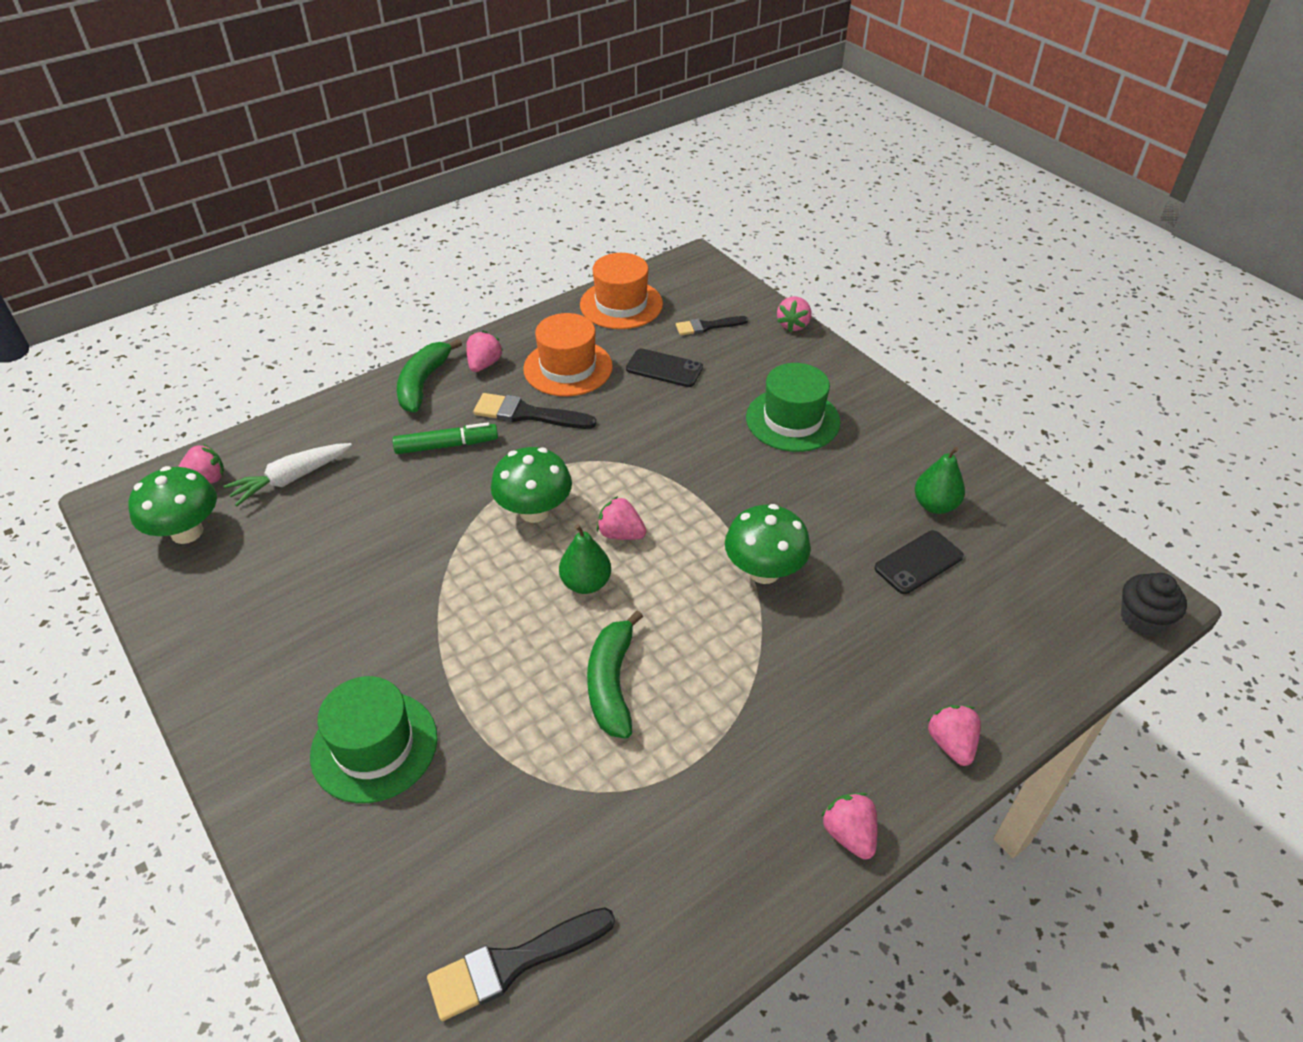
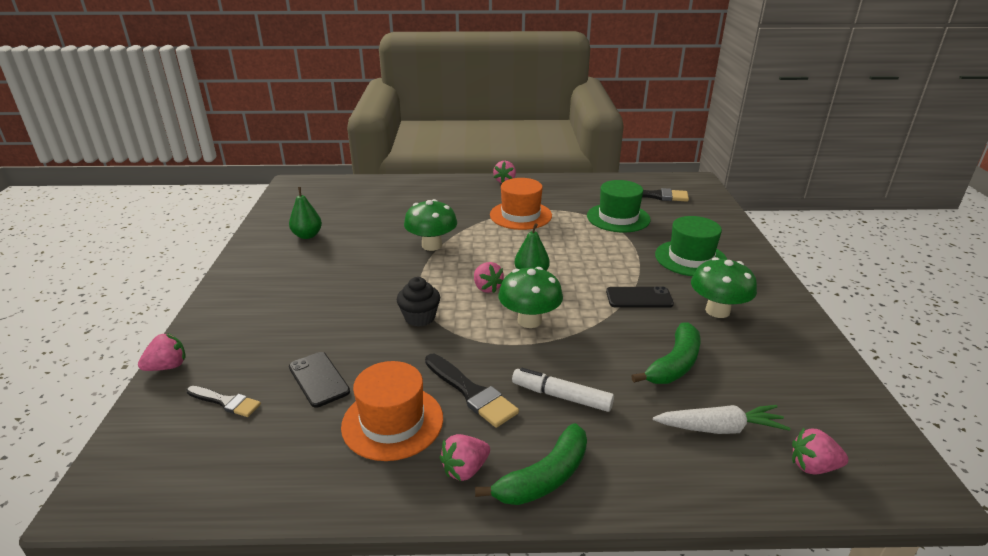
camera: 145 degrees left, 15 degrees down
green mushroom [128,466,217,544] -> green mushroom moved to [691,257,757,318]
green marker [392,422,498,454] -> white marker [512,368,614,412]
orange hat [580,253,663,329] -> orange hat moved to [490,178,552,230]
green banana [587,610,643,739] -> green banana moved to [631,322,700,384]
green hat [746,363,840,452] -> green hat moved to [587,180,651,233]
black phone [874,530,964,594] -> black phone moved to [606,286,674,308]
pink strawberry [927,705,981,766] -> none
black cupcake [1121,573,1187,636] -> black cupcake moved to [397,277,440,327]

